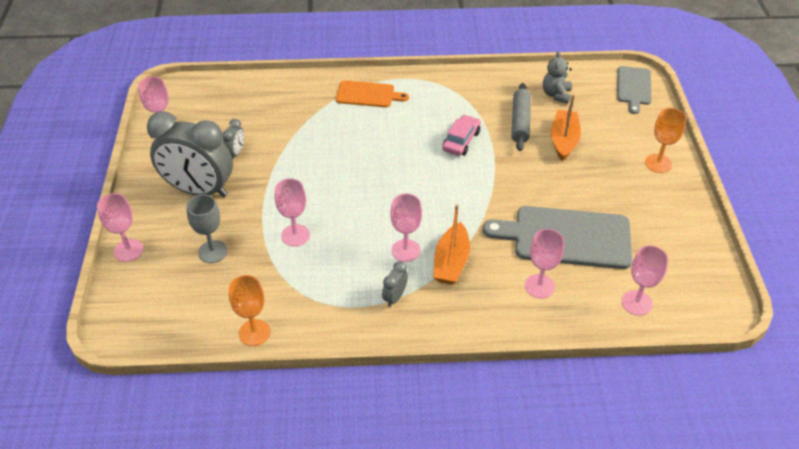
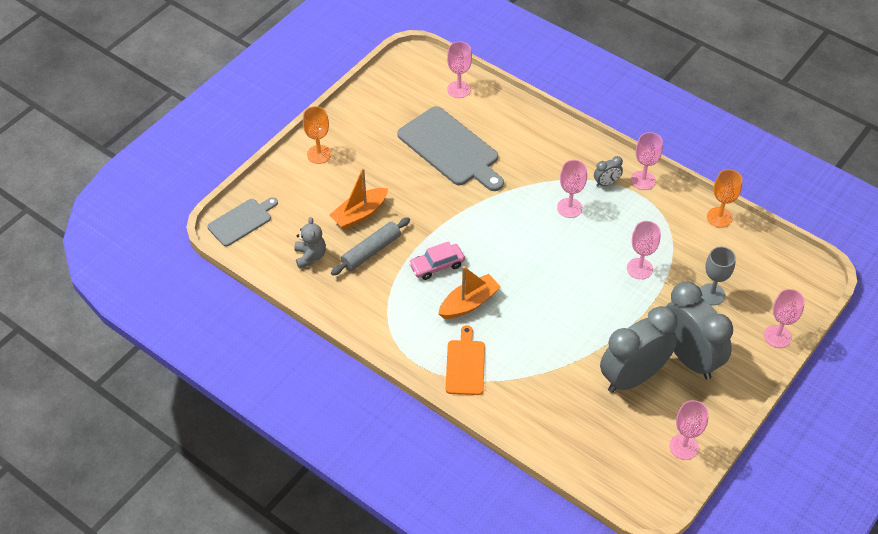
camera: 140 degrees left, 5 degrees up
grey clock [223,119,244,160] -> grey clock [600,306,678,393], size x2.46
orange cutting board [336,81,409,107] -> orange cutting board turned 45 degrees clockwise [446,325,485,395]
orange boat [433,204,470,285] -> orange boat moved to [438,266,501,319]
pink goblet [525,229,564,298] -> pink goblet moved to [631,132,663,190]
grey teddy bear [543,51,572,104] -> grey teddy bear turned 60 degrees counterclockwise [294,217,326,269]

